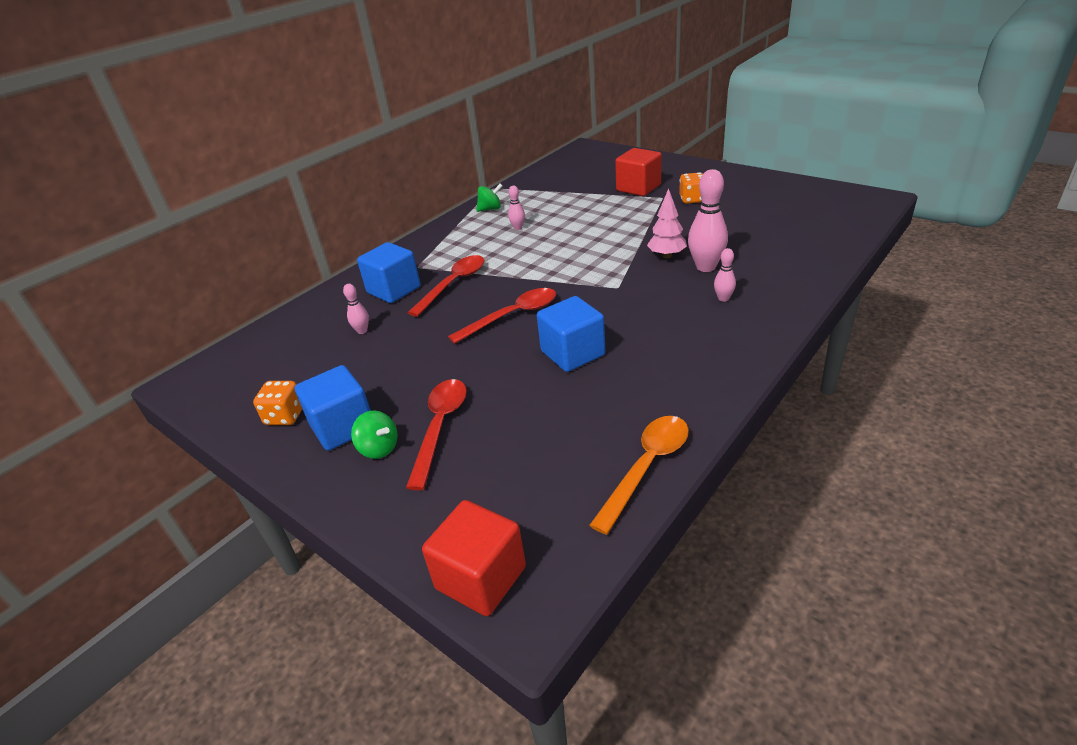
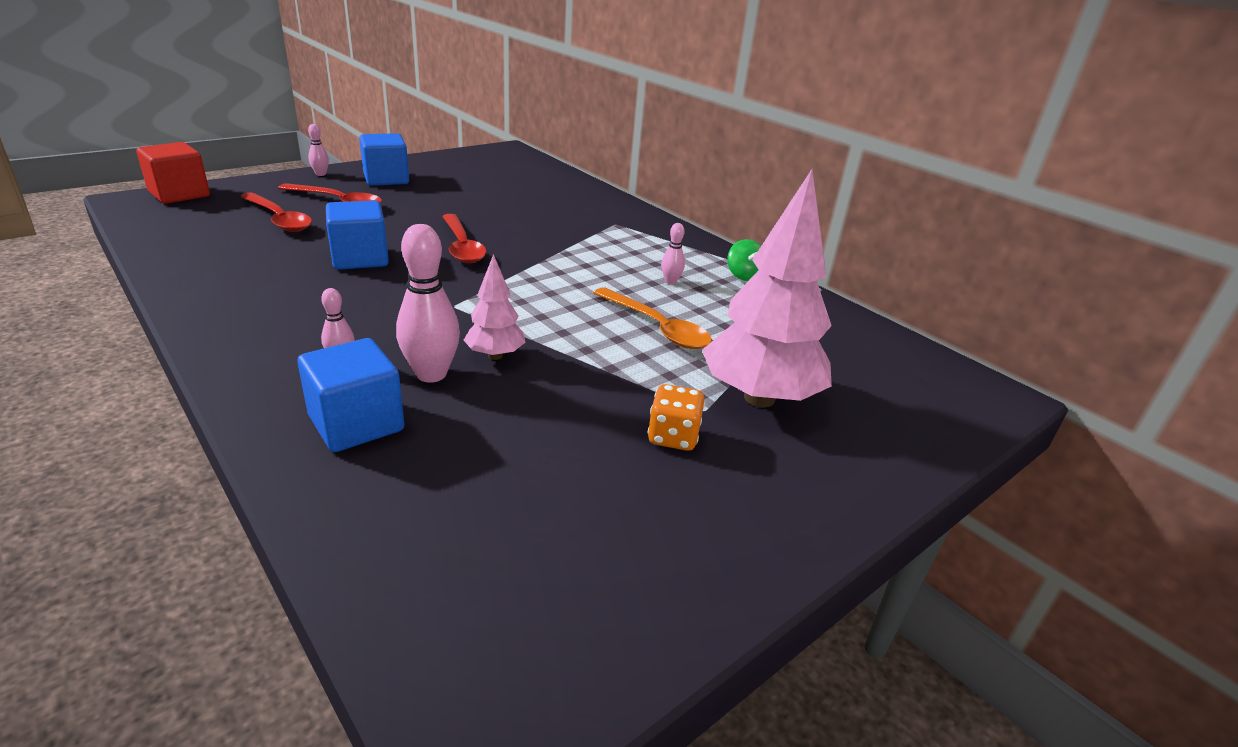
camera: 95 degrees right, 5 degrees down
orange dice [253,381,302,425] -> none
pink bowling pin [343,284,369,334] -> pink bowling pin moved to [308,124,329,176]
green spinning top [351,410,398,459] -> none
blue cube [357,242,420,303] -> blue cube moved to [298,338,405,452]
red spoon [408,255,484,317] -> red spoon moved to [240,192,312,232]
orange spoon [589,416,689,535] -> orange spoon moved to [594,287,712,349]
red cube [615,148,662,196] -> pink tree [702,169,832,407]

